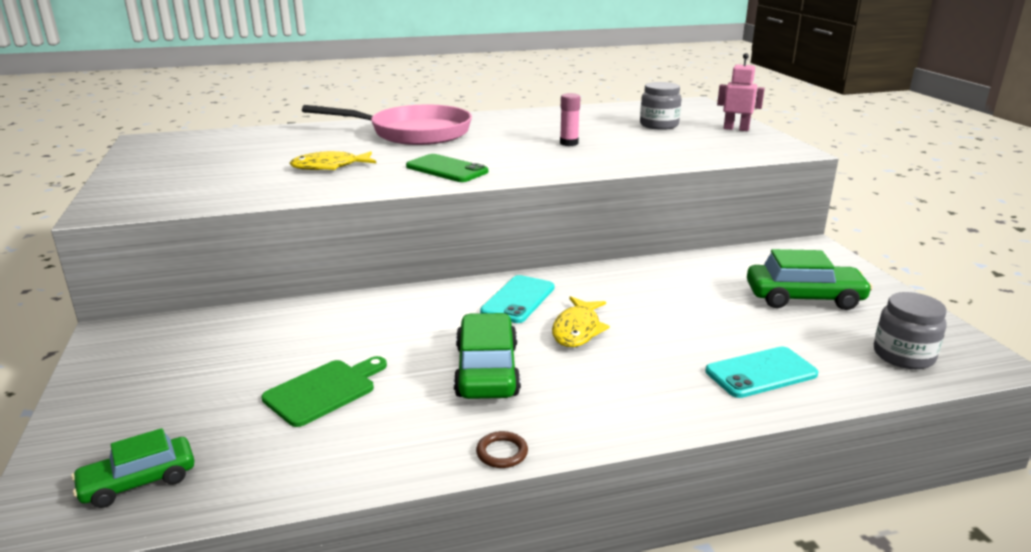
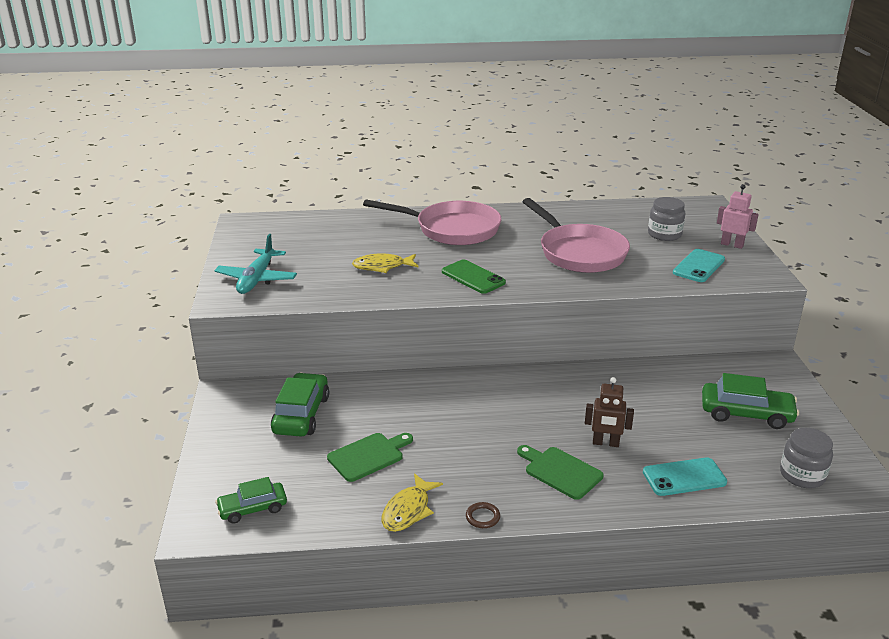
camera: 10 degrees right, 5 degrees up
green car [454,313,521,399] -> green car moved to [271,373,329,437]
turquoise phone [480,275,555,323] -> turquoise phone moved to [673,249,725,282]
yellow fish [552,296,610,347] -> yellow fish moved to [382,473,443,532]
pink glue stick [560,93,580,146] -> pink pan [522,198,630,273]
none -> turquoise plane [214,234,297,294]
none -> green cutting board [517,445,604,500]
none -> brown robot [585,377,634,447]

